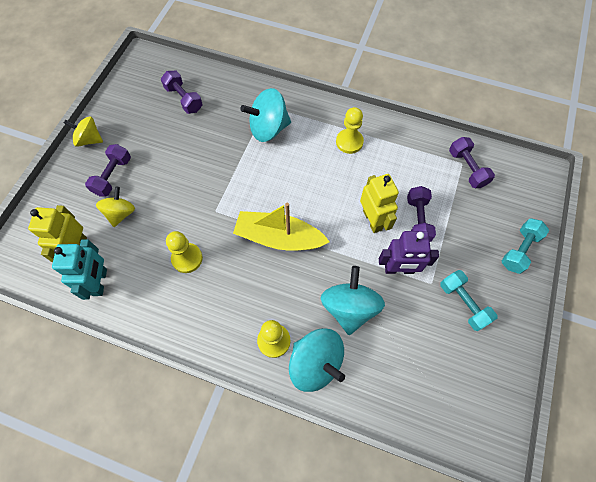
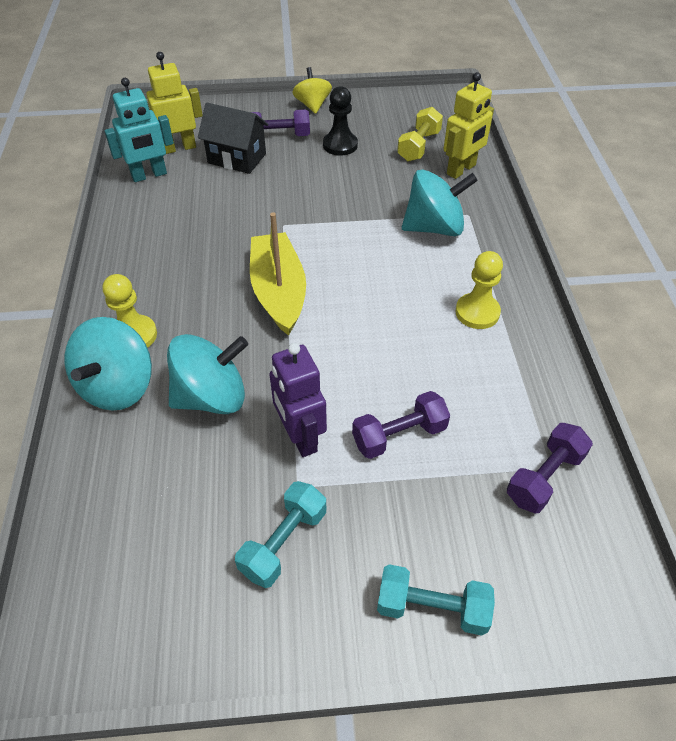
camera: 65 degrees right, 15 degrees down
yellow spinning top [96,186,135,227] -> black house [198,103,268,174]
purple dumbbell [161,71,203,114] -> yellow dumbbell [397,107,443,162]
yellow pawn [166,231,203,273] -> none
turquoise spinning top [240,88,291,142] -> turquoise spinning top turned 120 degrees clockwise [402,170,478,236]
yellow robot [360,174,399,233] -> yellow robot moved to [444,72,494,179]
none -> black pawn [323,86,358,156]

